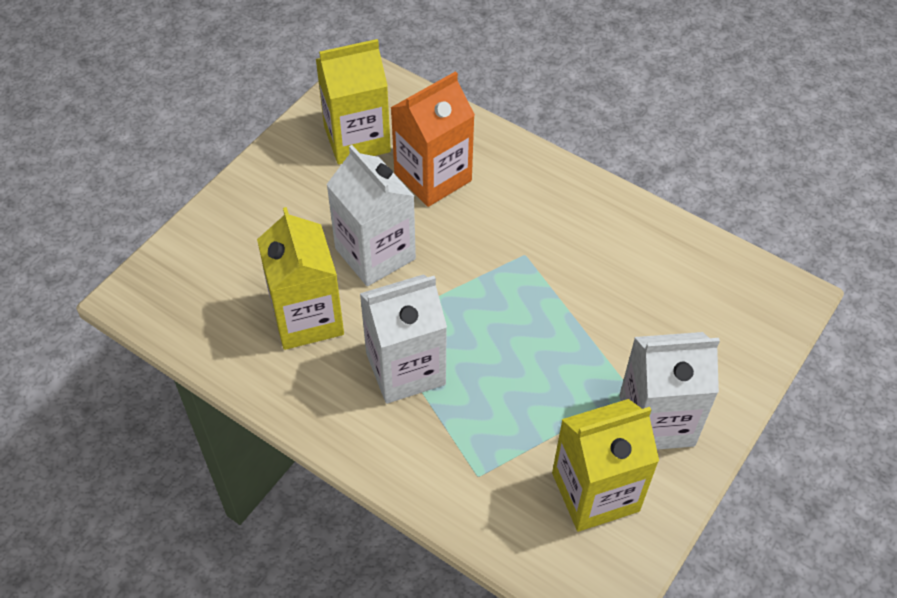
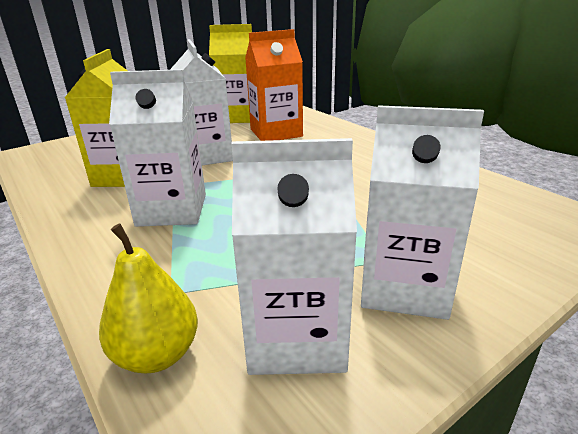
camera: 20 degrees right, 25 degrees down
yellow carton [552,399,659,532] -> white carton [231,138,357,375]
none -> yellow pear [99,223,198,373]

